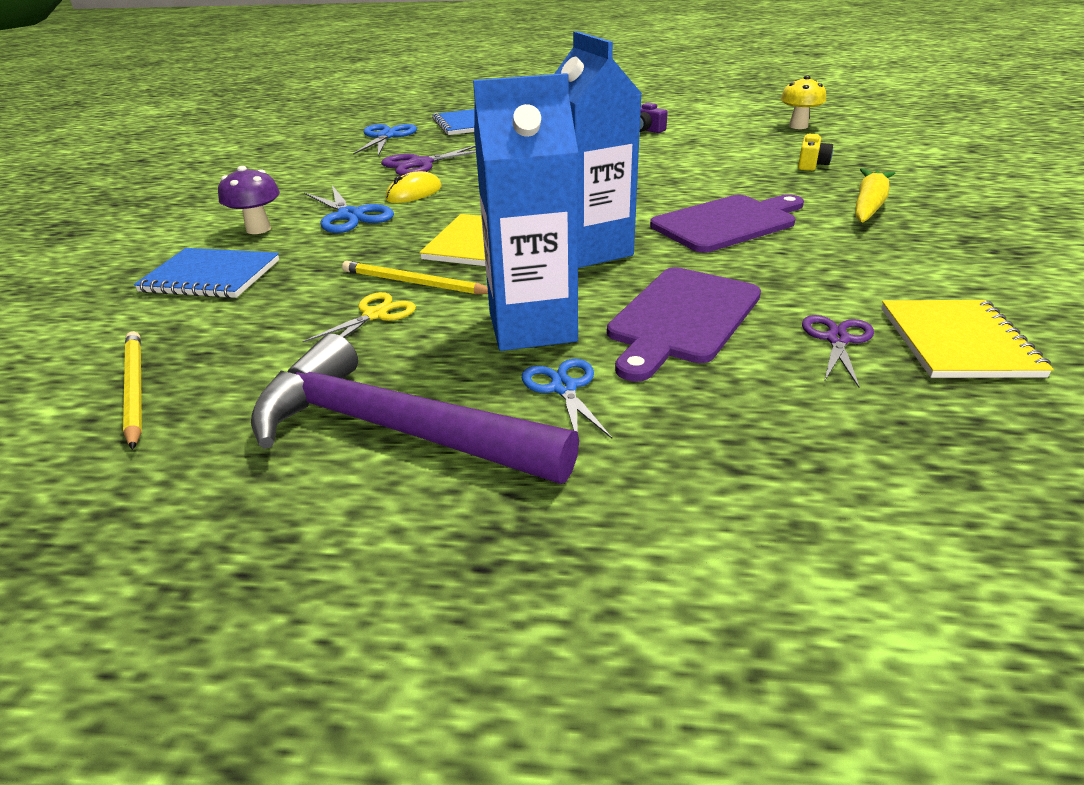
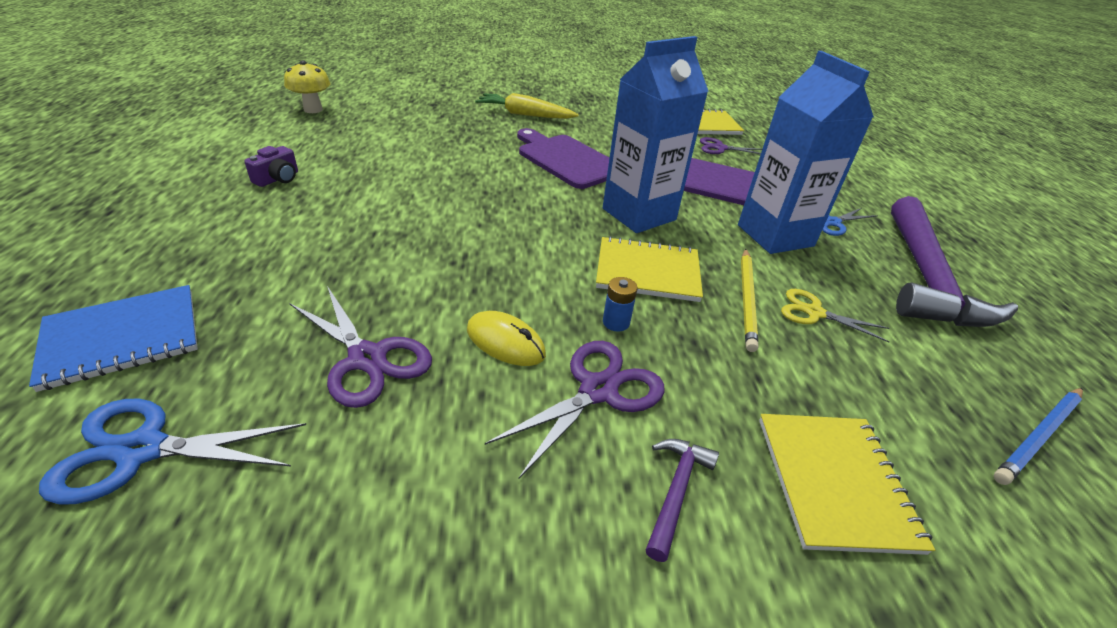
camera: 105 degrees left, 5 degrees up
yellow pencil [123,331,142,450] -> blue pencil [994,388,1083,485]
blue notebook [134,248,279,298] -> yellow notebook [759,414,935,555]
purple mushroom [218,166,280,234] -> purple hammer [646,439,719,562]
blue scissors [304,185,394,233] -> purple scissors [485,341,665,478]
yellow camera [798,134,833,171] -> none
none -> blue battery [603,277,637,331]

